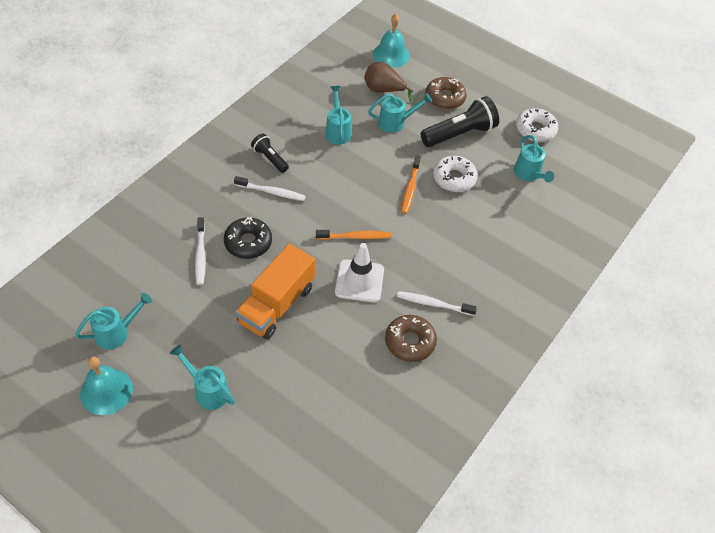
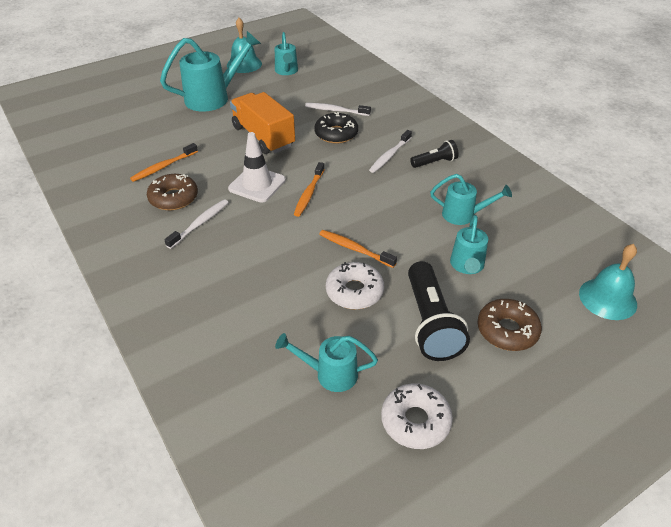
camera: 115 degrees right, 10 degrees down
turquoise watering can [170,345,235,410] -> turquoise watering can [160,31,261,112], size x1.73
brown pear [364,62,414,102] -> none
none -> orange toothbrush [130,143,198,182]

